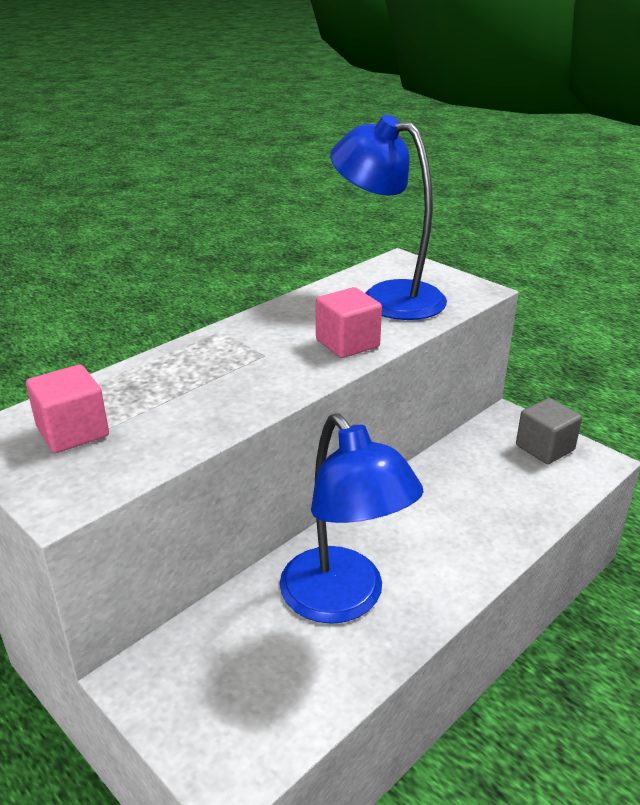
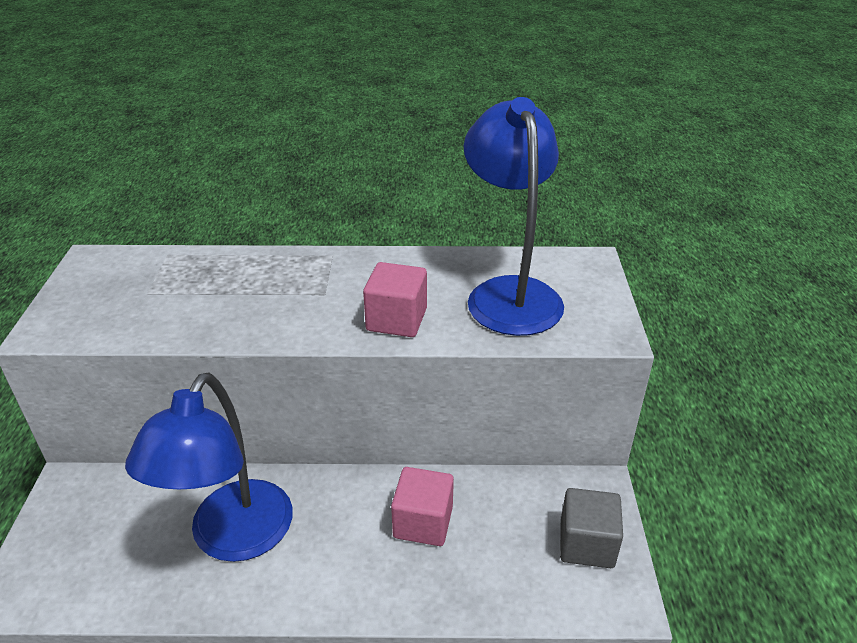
camera: 45 degrees right, 5 degrees up
pink cube [26,364,109,453] -> pink cube moved to [391,467,454,546]

